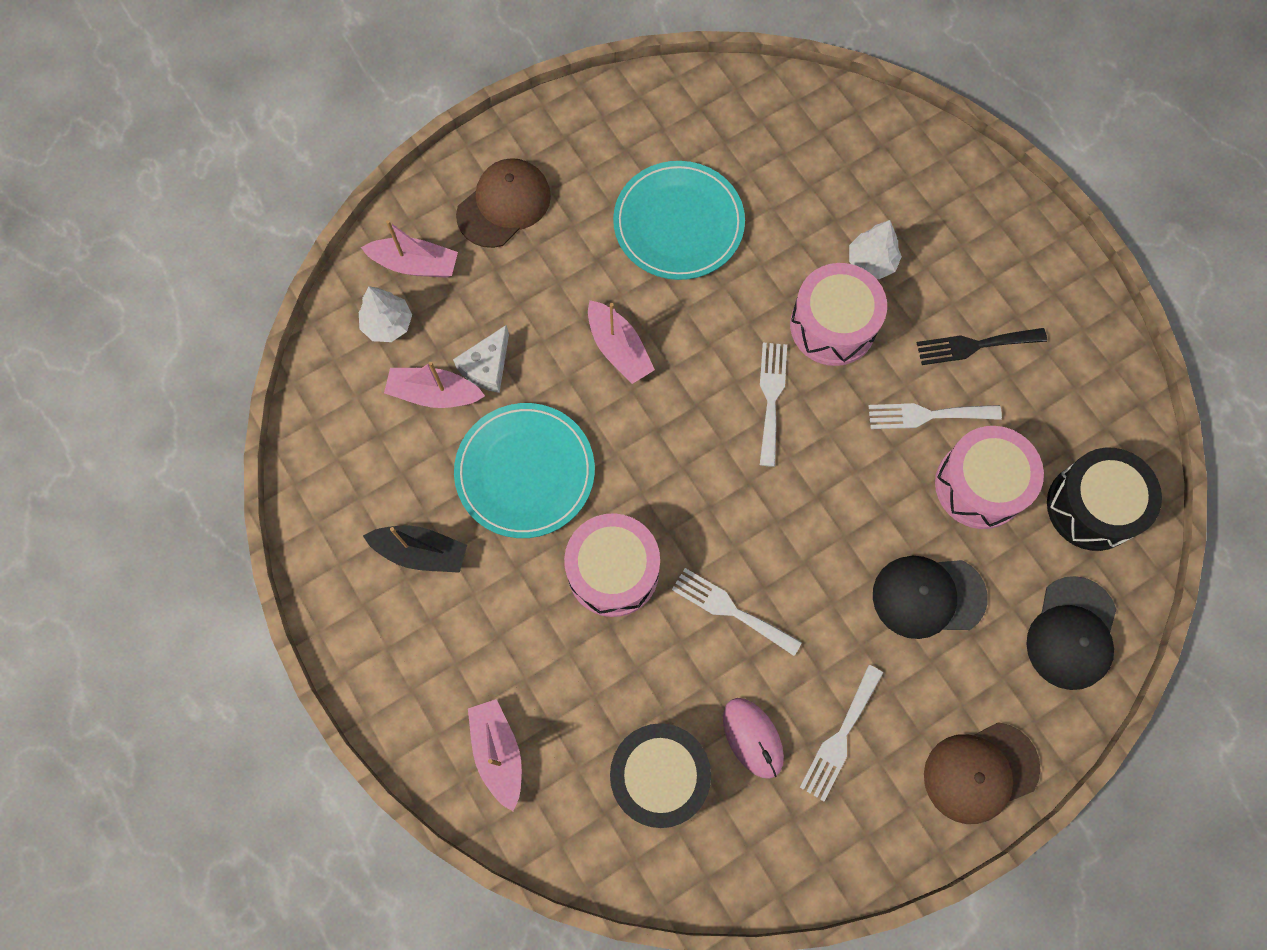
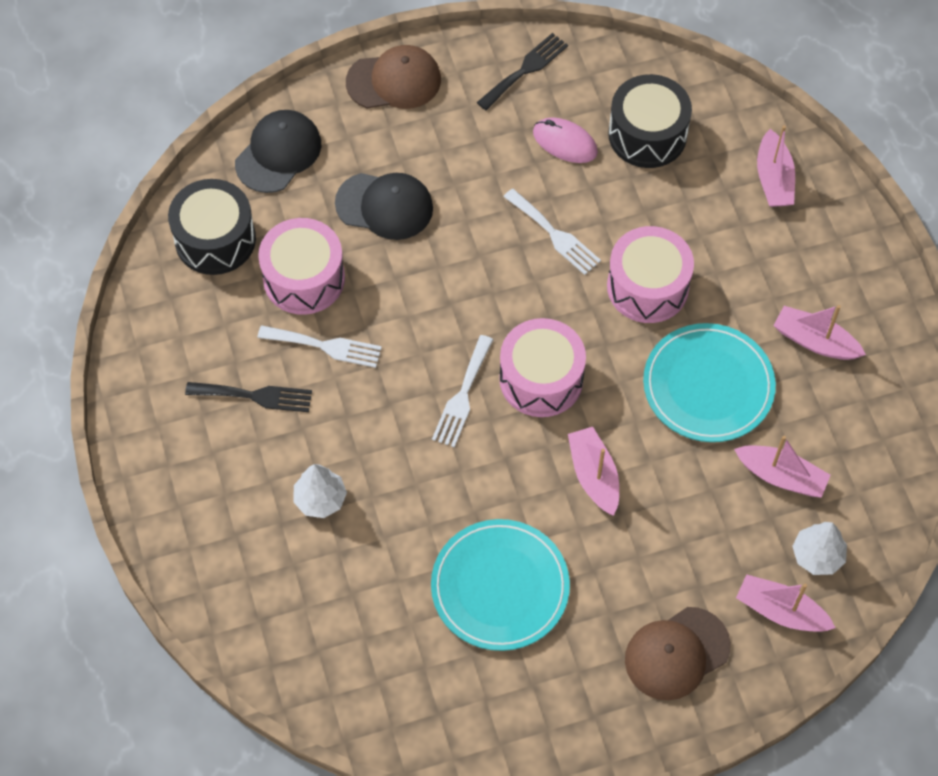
camera: 165 degrees left, 10 degrees down
black boat [363,526,467,573] -> pink boat [773,305,866,360]
white cheese [453,325,509,393] -> none
pink mouse [723,698,784,779] -> pink mouse turned 45 degrees counterclockwise [533,118,598,163]
pink drum [790,263,887,366] -> pink drum moved to [499,318,586,417]
white fork [800,665,883,801] -> none
none -> black fork [477,33,568,110]

